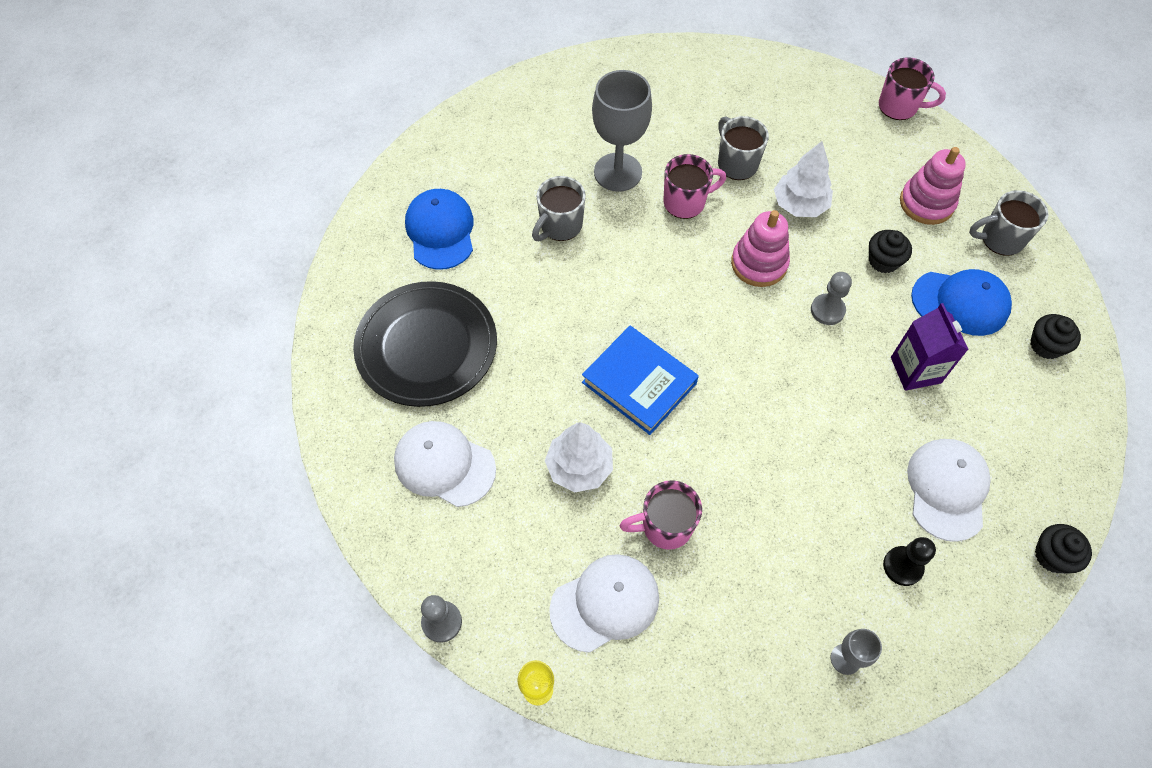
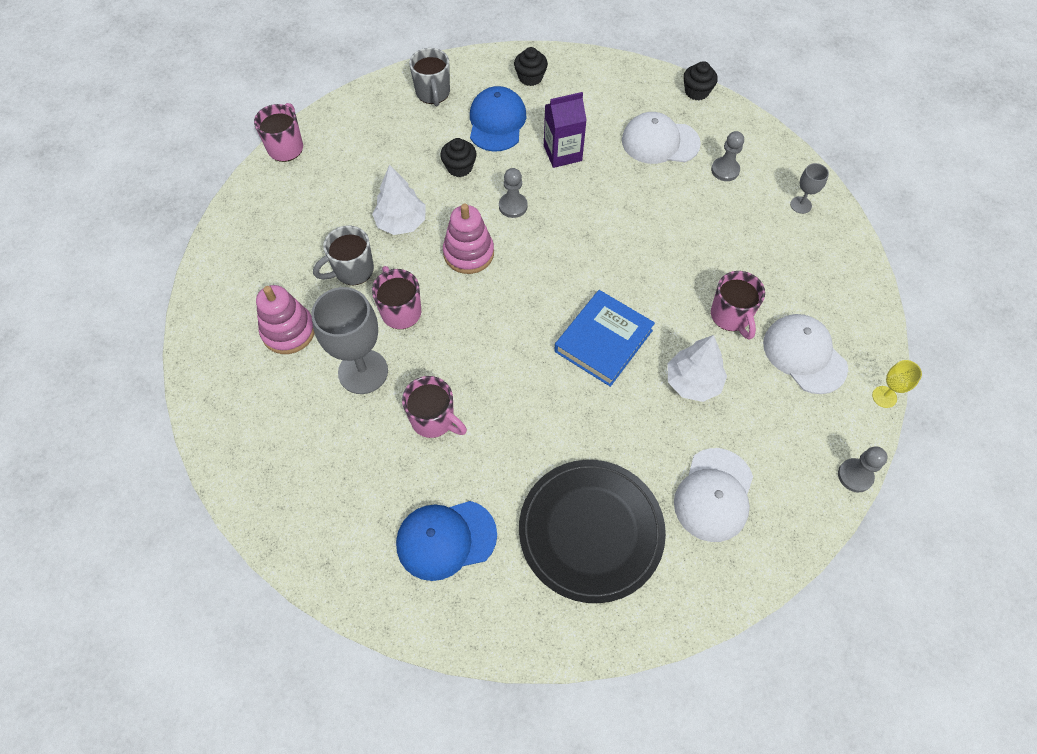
camera: 95 degrees left, 0 degrees up
grey mug [532,176,586,241] -> pink mug [402,376,467,438]
black pawn [883,537,936,586] -> grey pawn [711,131,744,181]
pink stacking toy [900,147,966,225] -> pink stacking toy moved to [256,285,315,354]

